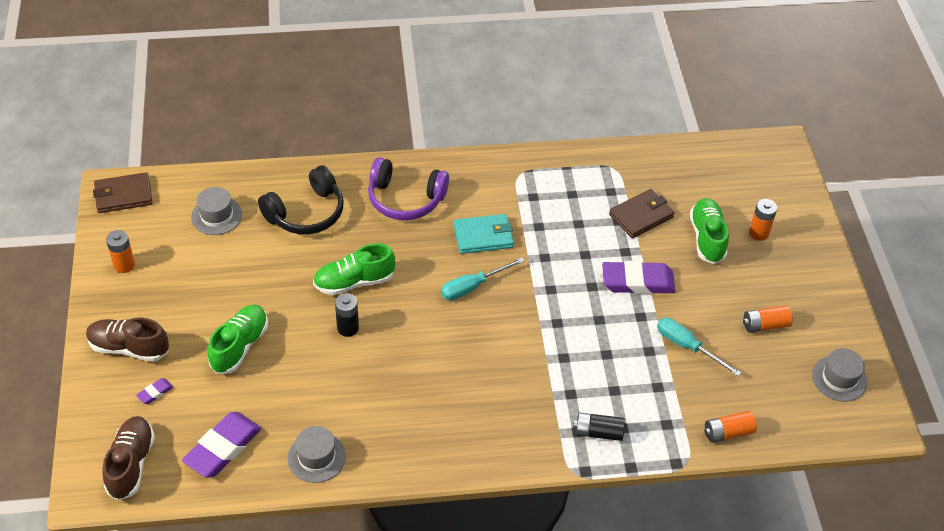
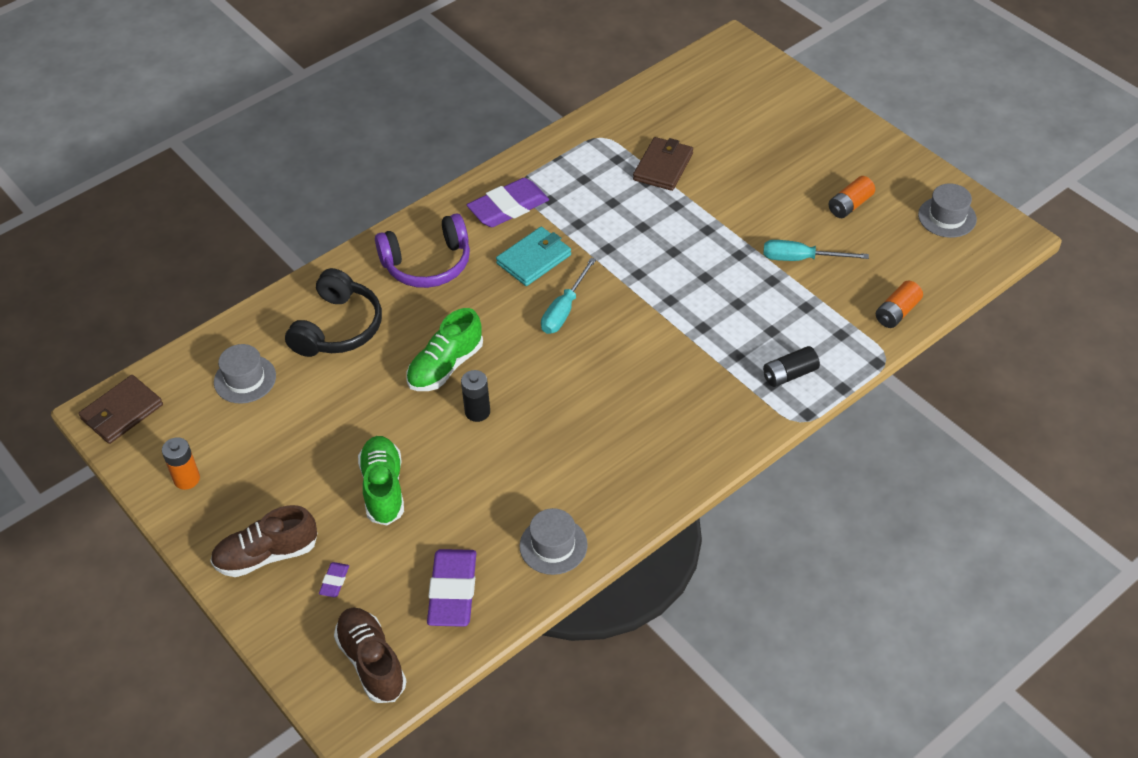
camera: 30 degrees left, 0 degrees up
purple eraser [602,261,676,294] -> purple eraser moved to [467,178,549,227]
green shoe [690,198,729,264] -> none
orange battery [749,199,777,241] -> none

